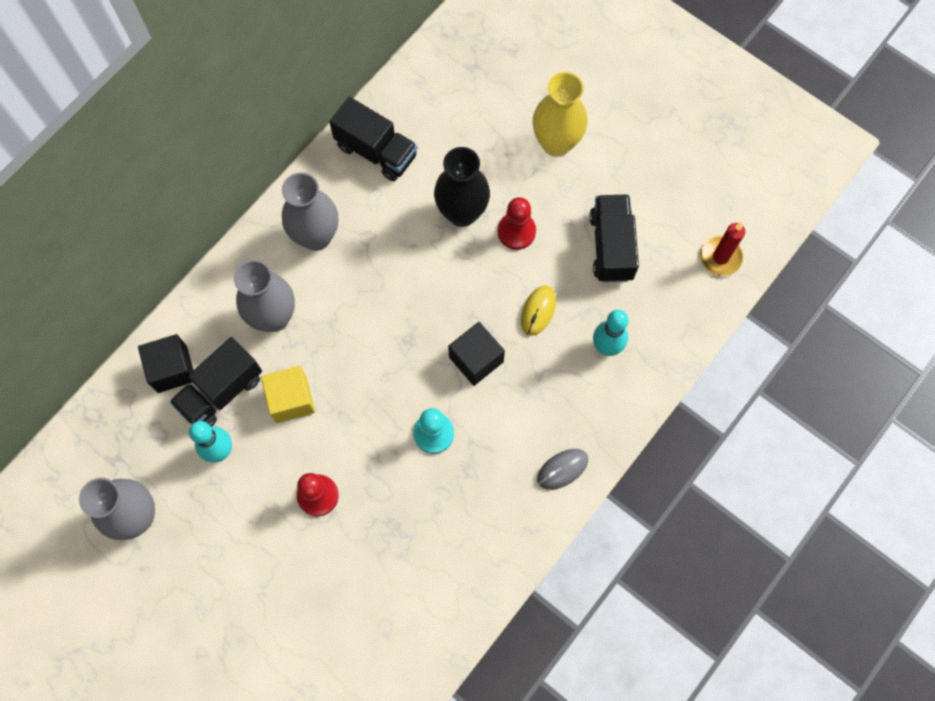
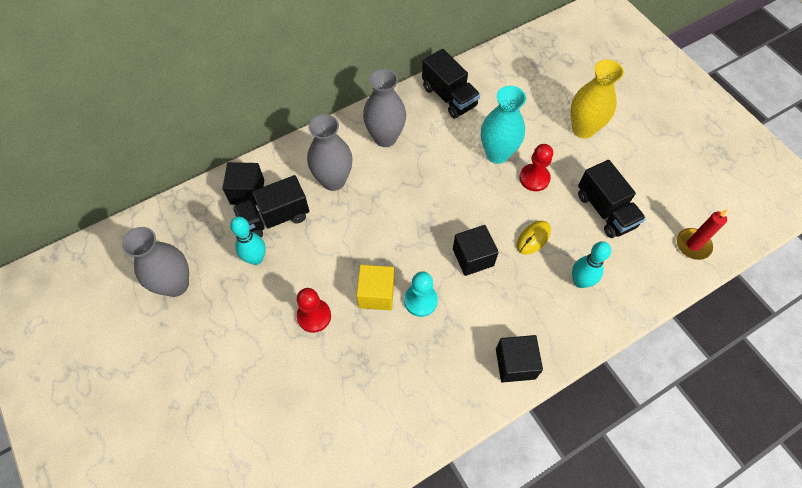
camera: 20 degrees right, 10 degrees down
yellow cube [261,366,315,423] -> yellow cube moved to [356,265,394,310]
black vase [434,147,490,227] -> turquoise vase [481,86,526,164]
grey mouse [537,449,588,490] -> black cube [496,335,543,383]
black truck [589,194,639,282] -> black truck turned 135 degrees clockwise [578,160,646,238]

